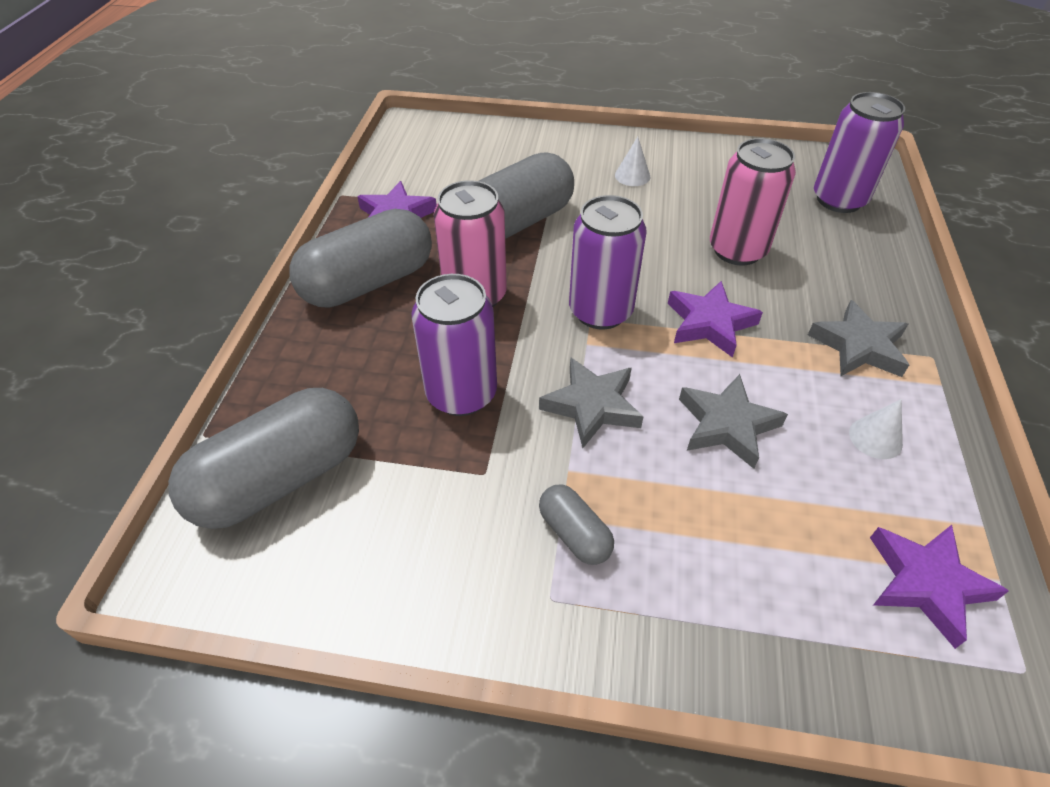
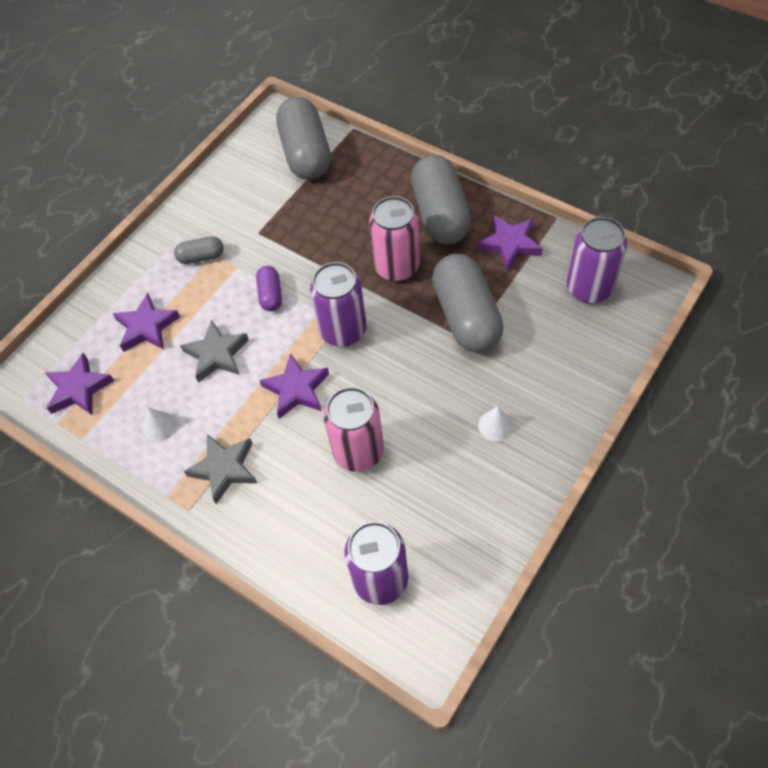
camera: 120 degrees right, 10 degrees up
purple can [411,274,497,416] -> purple can moved to [567,217,627,304]
grey star [539,357,644,448] -> purple capsule [256,266,282,311]
none -> purple star [113,293,180,352]

